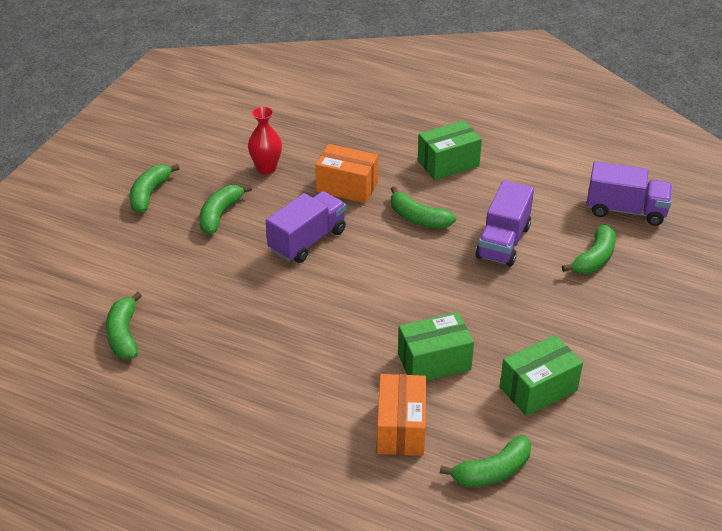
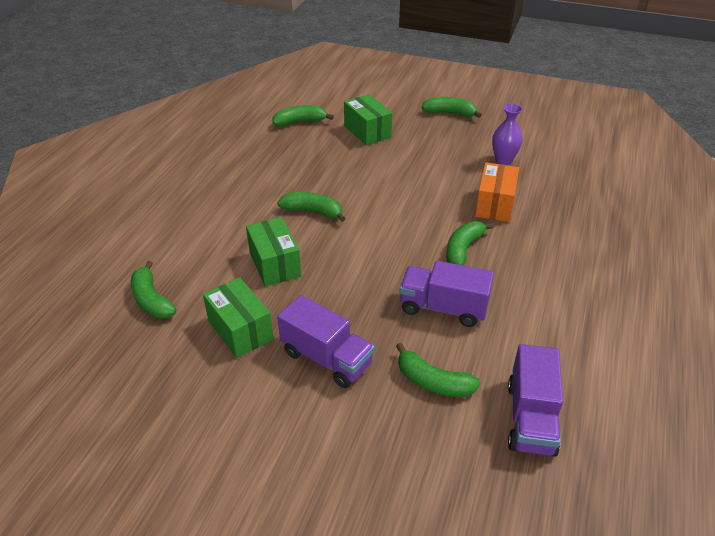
camera: 85 degrees right, 0 degrees up
green banana [199,185,252,234] -> green banana moved to [277,192,346,222]
red vase [248,106,282,174] -> purple vase [492,103,523,165]
purple truck [266,191,346,263] -> purple truck moved to [277,295,375,388]
orange box [377,374,426,456] -> none
green box [418,120,482,180] -> green box moved to [344,94,392,146]

